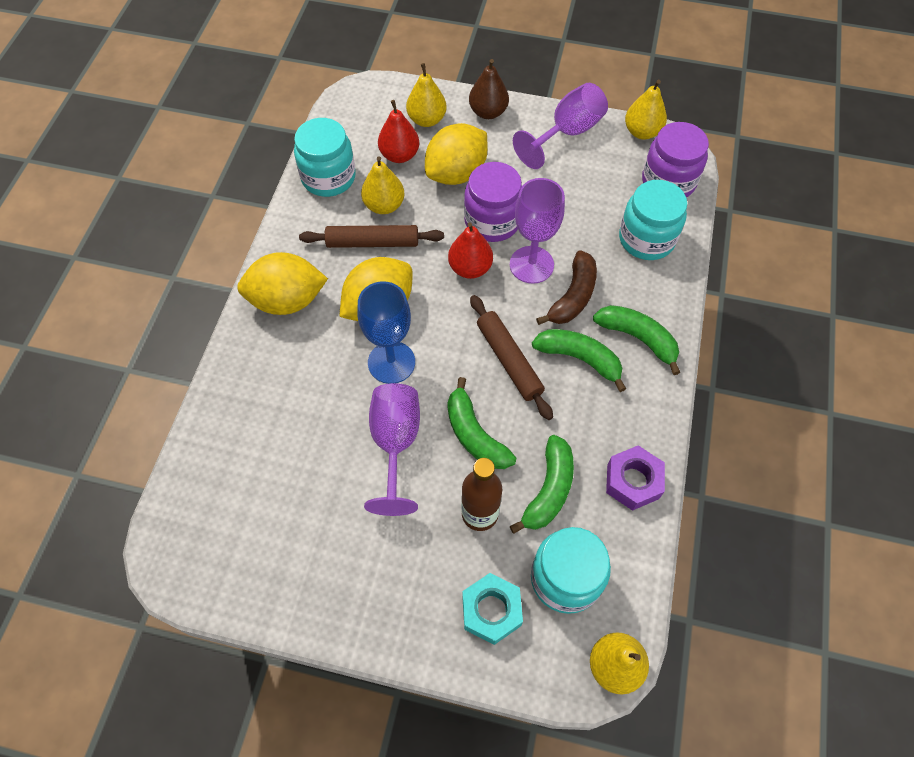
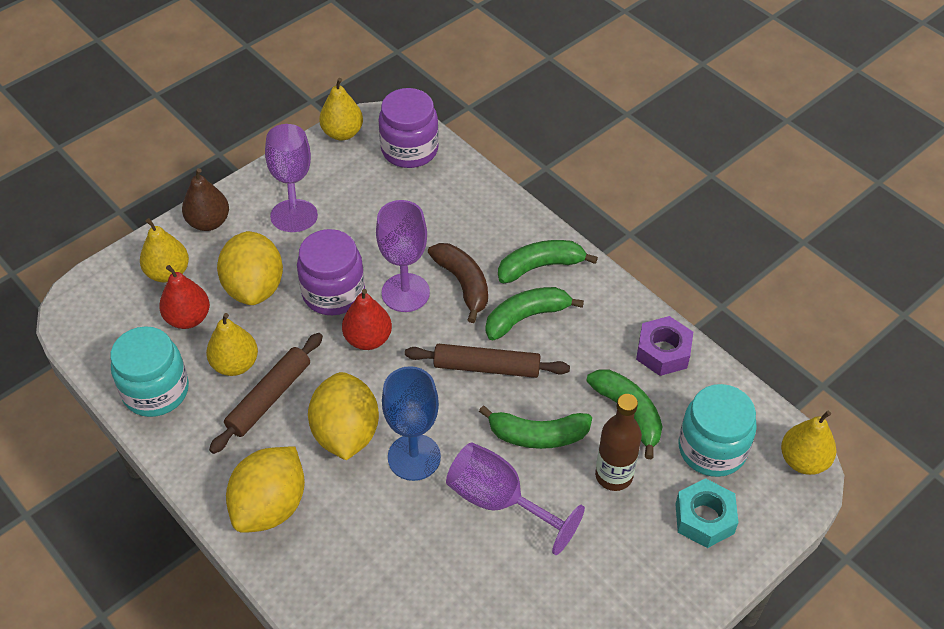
camera: 55 degrees left, 10 degrees down
turquoise jar [619,180,687,260] -> none

